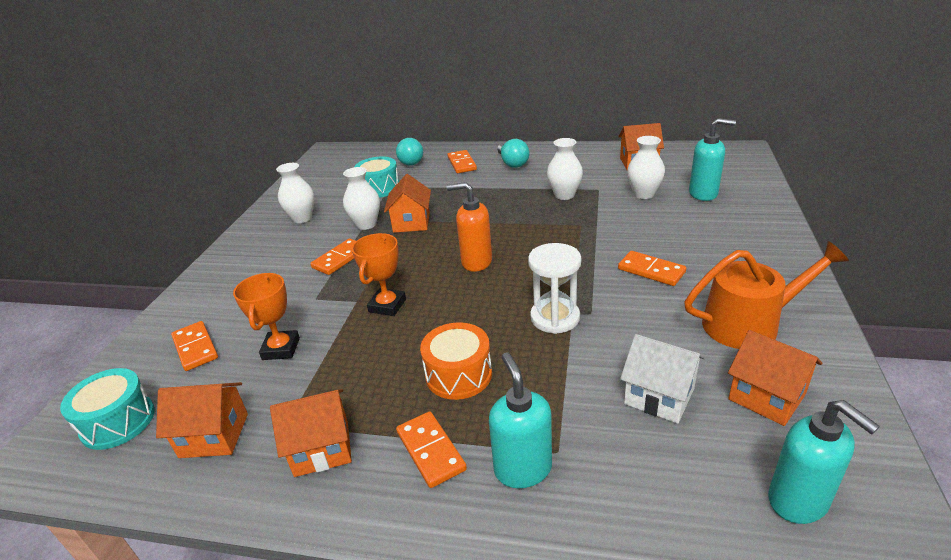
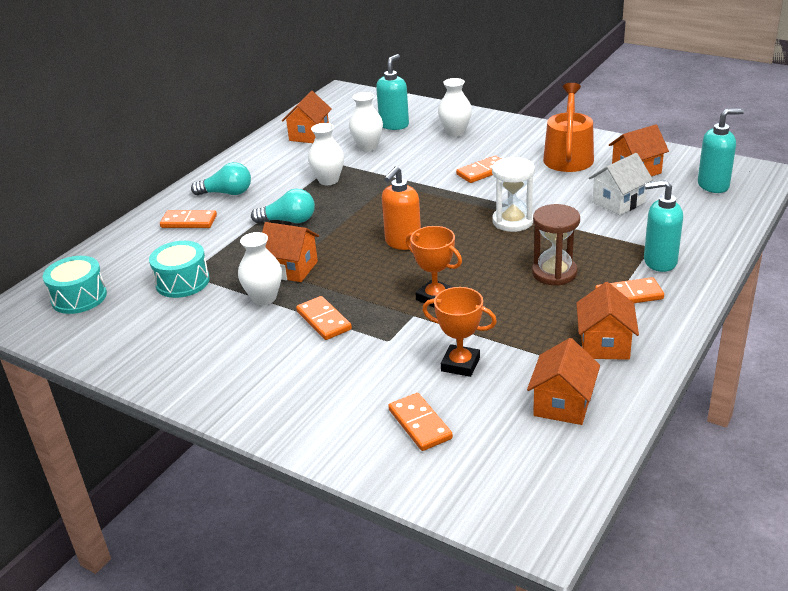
camera: 70 degrees left, 0 degrees up
turquoise drum [60,368,155,450] -> turquoise drum moved to [43,256,107,314]
orange domino [171,321,218,371] -> orange domino turned 75 degrees clockwise [388,393,453,451]
white vase [276,163,314,223] -> white vase moved to [438,78,472,137]
turquoise light bulb [396,138,423,166] -> turquoise light bulb moved to [251,189,315,223]
orange drum [420,322,492,400] -> brown hourglass [532,204,580,286]

